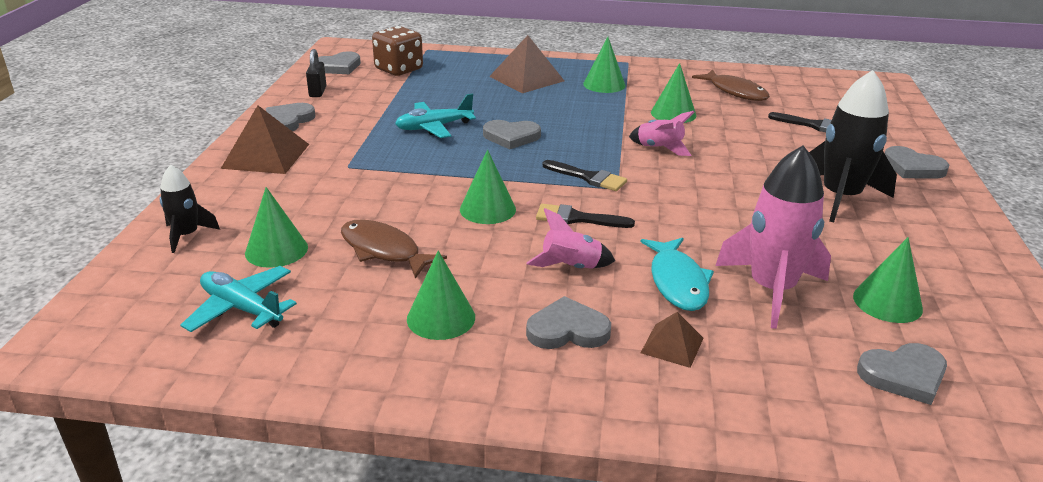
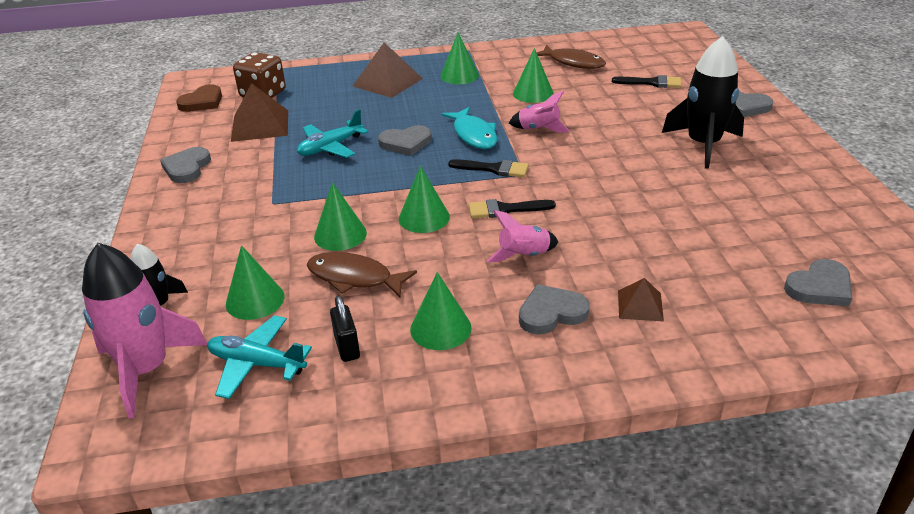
camera: 15 degrees left, 5 degrees up
brown pyramid [221,105,309,174] -> brown pyramid moved to [231,83,288,142]
black padlock [306,49,326,97] -> black padlock moved to [330,296,360,362]
grey heart [318,52,361,74] -> brown heart [176,84,222,112]
turquoise fish [641,238,714,311] -> turquoise fish moved to [441,107,497,149]
pink rocket [715,145,831,329] -> pink rocket moved to [82,243,208,418]
green cone [853,237,923,323] -> green cone moved to [314,182,367,251]

